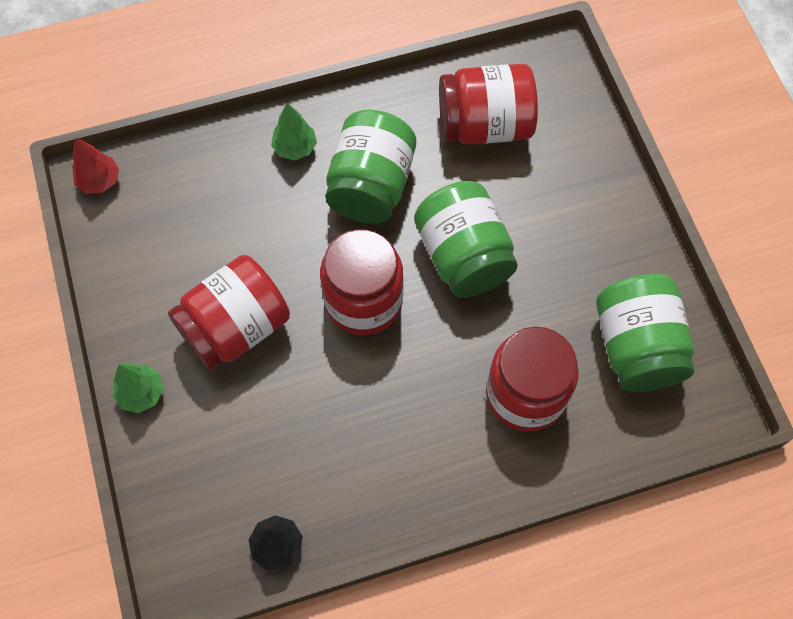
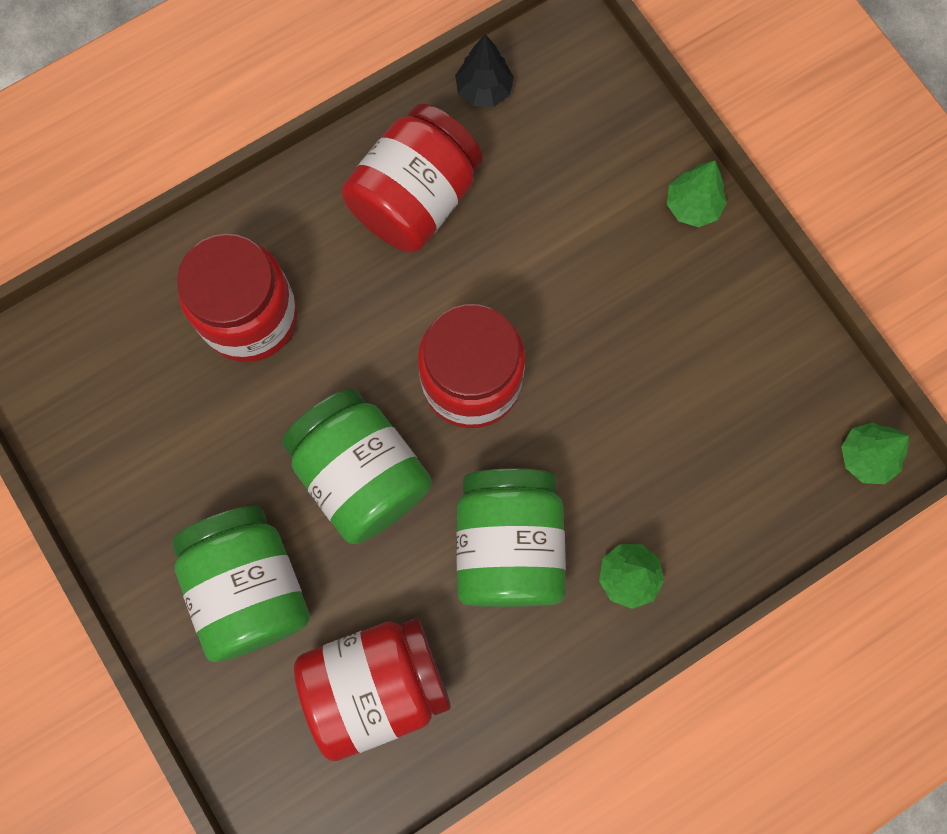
camera: 165 degrees right, 10 degrees up
red tree [72,138,119,194] -> green tree [841,422,909,484]
red jar [168,255,290,370] -> red jar moved to [342,104,483,253]
green jar [596,274,694,392] -> green jar moved to [172,506,310,662]

